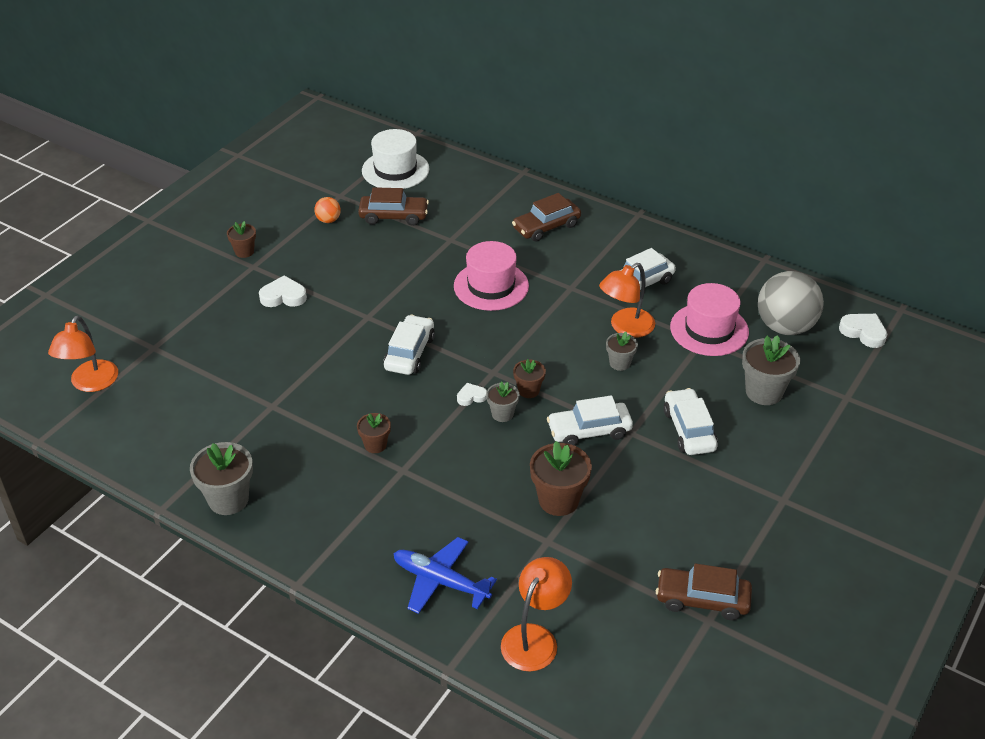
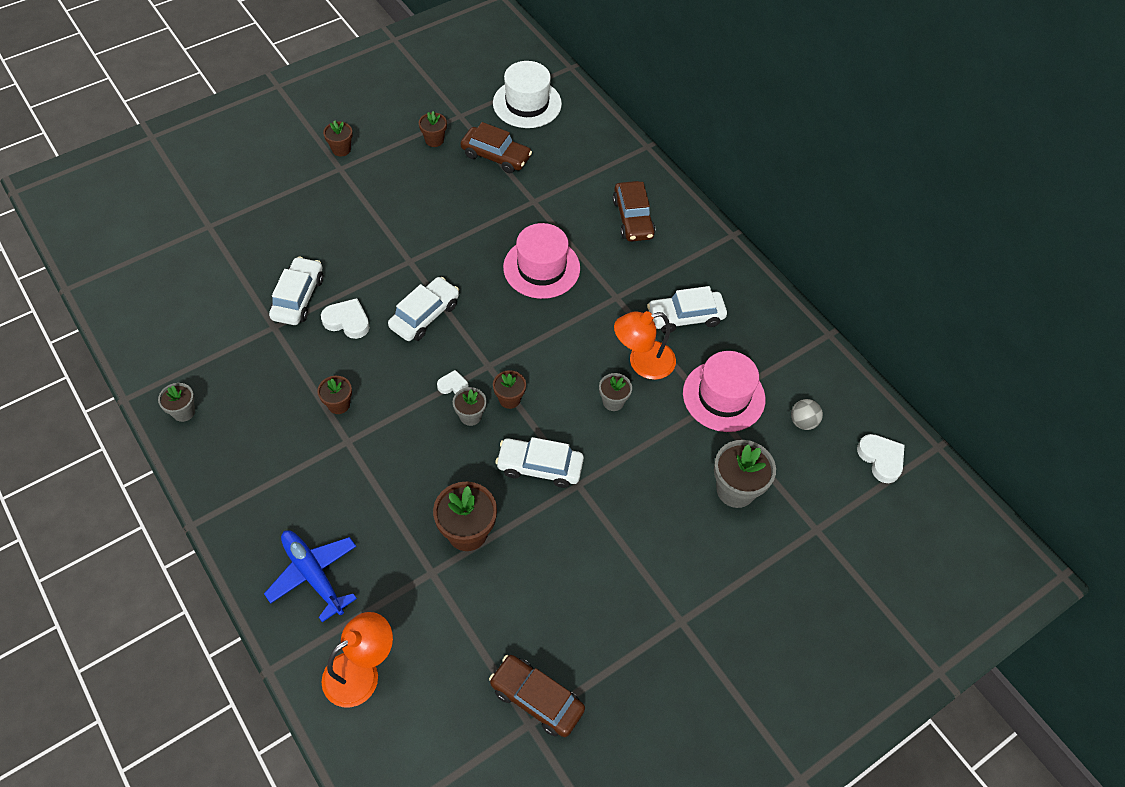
camera: 20 degrees right, 15 degrees up
orange lamp [48,315,118,392] -> none
grey flower pot [190,442,253,515] -> grey flower pot [158,383,195,422], size x0.58
white heart [259,275,307,307] -> white heart moved to [321,298,370,339]
orange ball [314,197,341,223] -> brown flower pot [419,111,447,147]
brown car [512,193,581,242] -> brown car turned 90 degrees counterclockwise [613,181,655,242]
white car [663,388,718,455] -> white car moved to [269,256,324,325]
grey ball [758,271,824,335] -> grey ball [791,399,823,430], size x0.45

